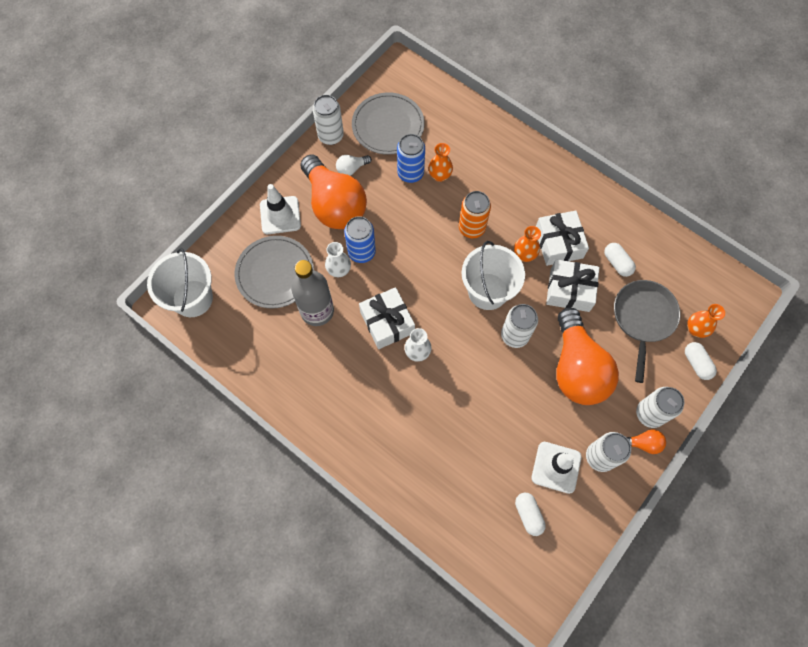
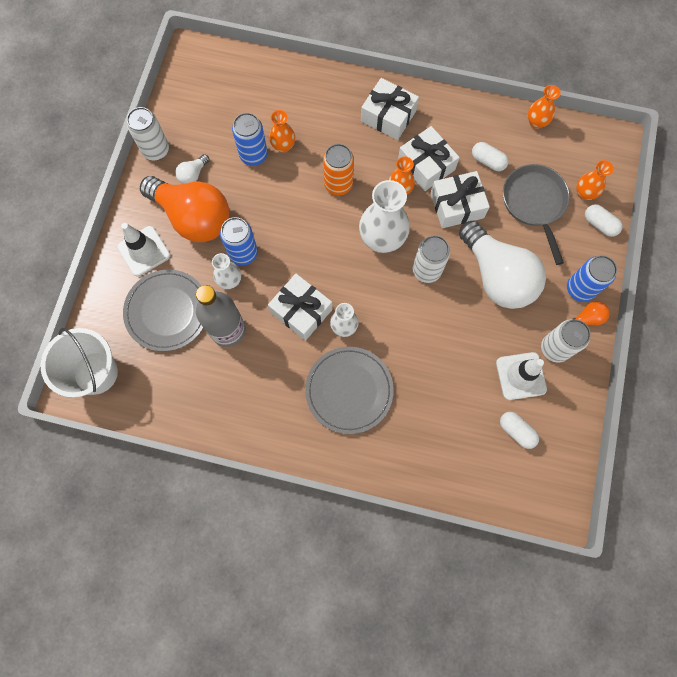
camera: 25 degrees left, 5 degrees up
grey plate [352,93,424,155] -> grey plate moved to [305,347,394,434]
white bucket [461,241,525,310] -> white vase [359,180,410,253]
orange light bulb [556,308,619,405] -> white light bulb [459,220,546,309]
white can [636,387,684,428] -> blue can [567,255,617,302]
none -> white gift [361,78,419,140]
none -> orange vase [528,85,561,129]

